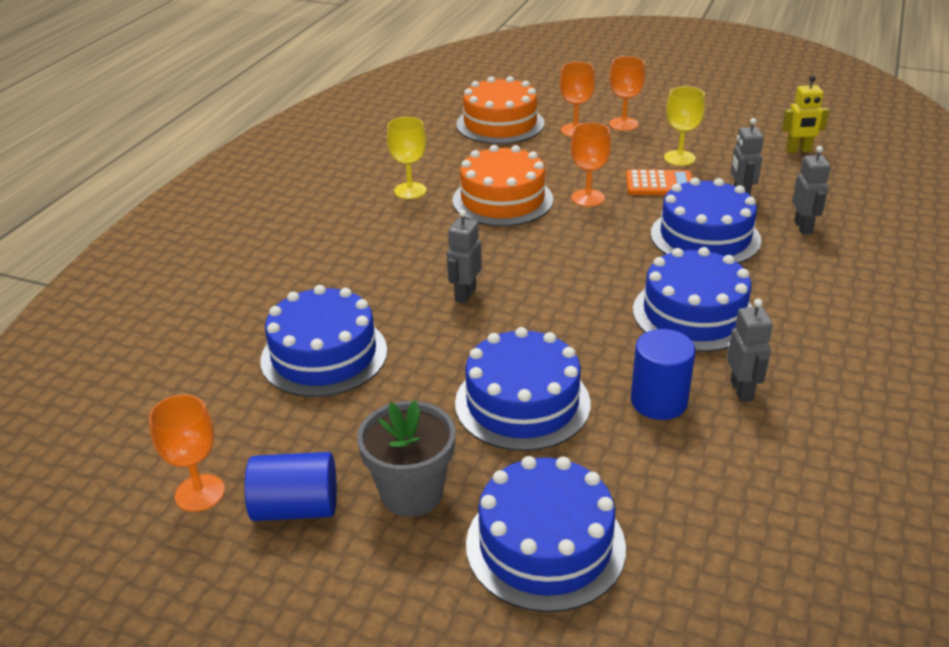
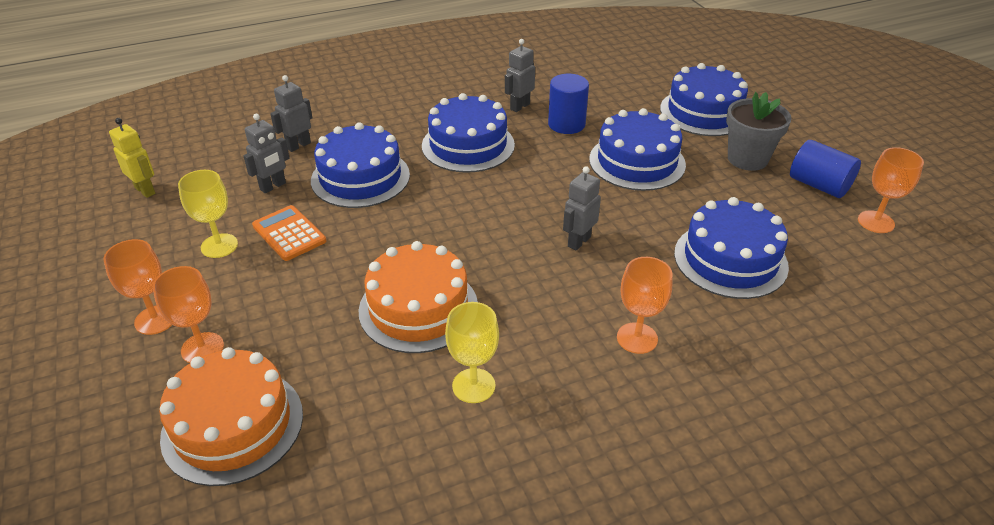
camera: 135 degrees left, 5 degrees up
grey robot [447,210,482,303] -> grey robot turned 150 degrees clockwise [563,166,601,251]
orange goblet [571,123,611,207] -> orange goblet moved to [617,257,673,354]

